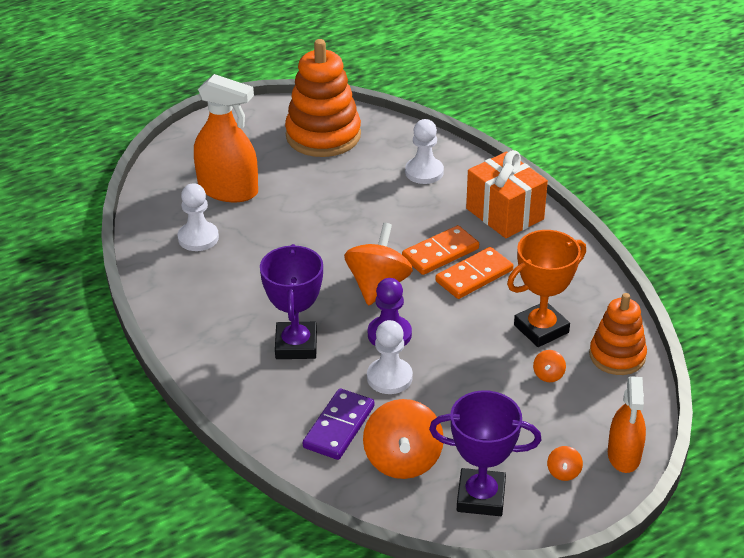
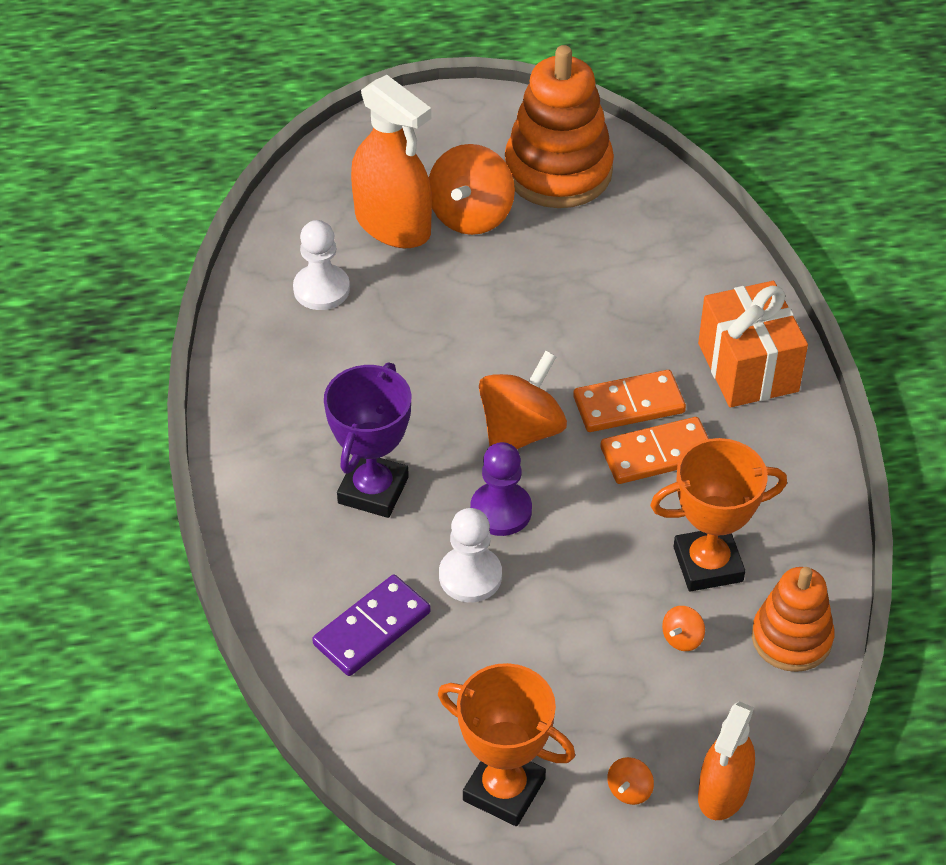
camera: 20 degrees right, 10 degrees up
orange spinning top [363,399,443,479] -> orange spinning top moved to [429,144,515,235]
white pawn [405,119,444,184] -> none
purple trophy [429,390,541,516] -> orange trophy [438,663,575,826]

